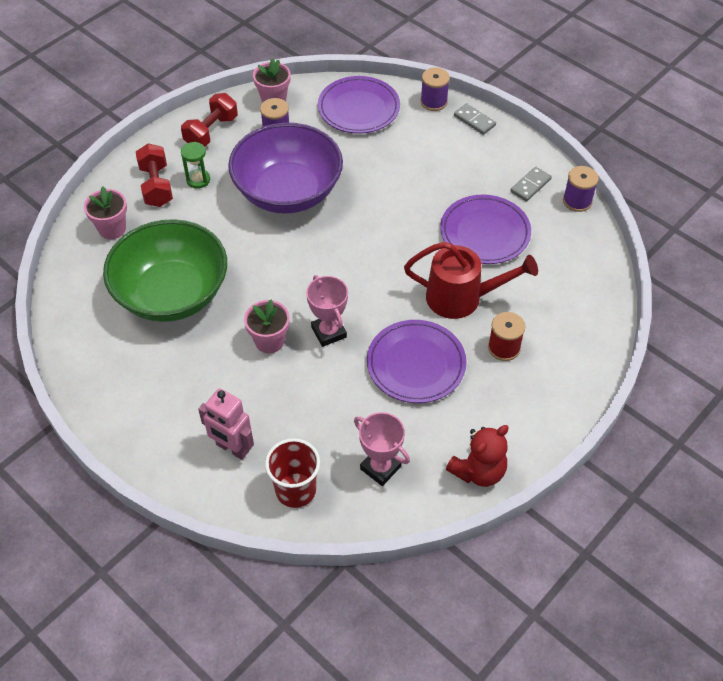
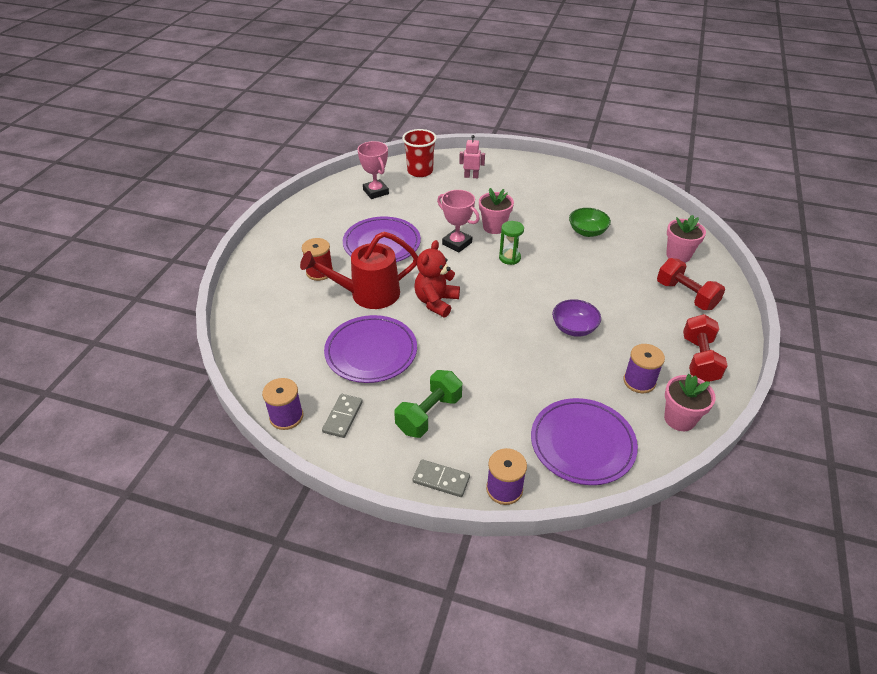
camera: 155 degrees right, 10 degrees down
green bowl [103,219,227,322] -> green bowl [569,208,611,237], size x0.42
green hourglass [181,142,210,189] -> green hourglass moved to [499,221,524,265]
pink robot [198,388,254,460] -> pink robot [459,135,485,178], size x0.66
purple bowl [228,123,343,214] -> purple bowl [552,299,601,337], size x0.42
pink trophy [354,412,410,486] -> pink trophy turned 45 degrees clockwise [357,141,389,199]
red teddy bear [446,425,508,487] -> red teddy bear moved to [415,240,460,317]
none -> green dumbbell [394,370,462,438]

